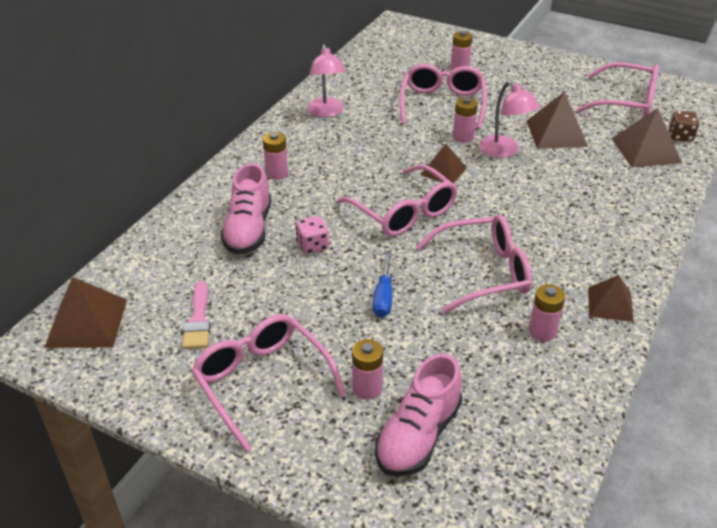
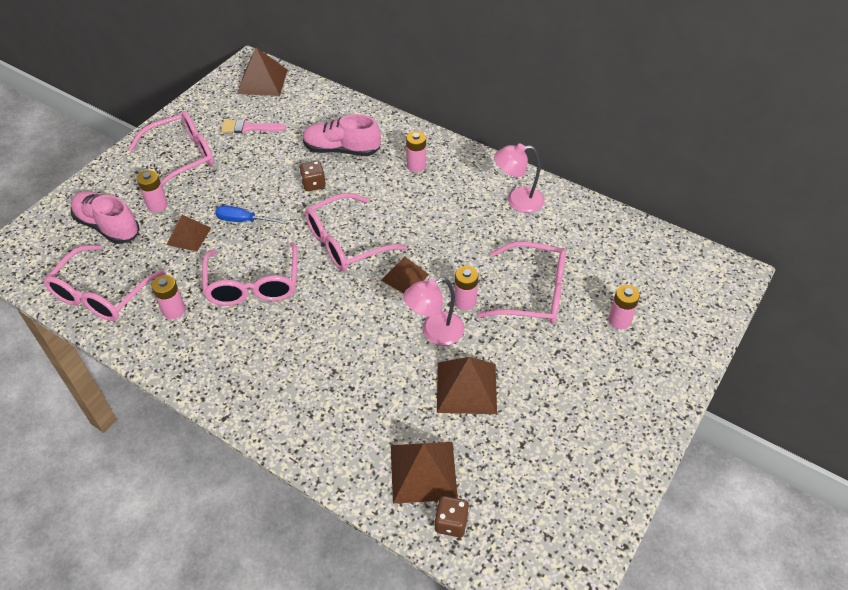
camera: 95 degrees right, 10 degrees up
pink dice [296,216,329,254] -> brown dice [299,161,326,191]
pink glasses [577,62,659,117] -> pink glasses moved to [43,245,166,321]
brown pyramid [588,275,634,322] -> brown pyramid moved to [167,215,211,251]

